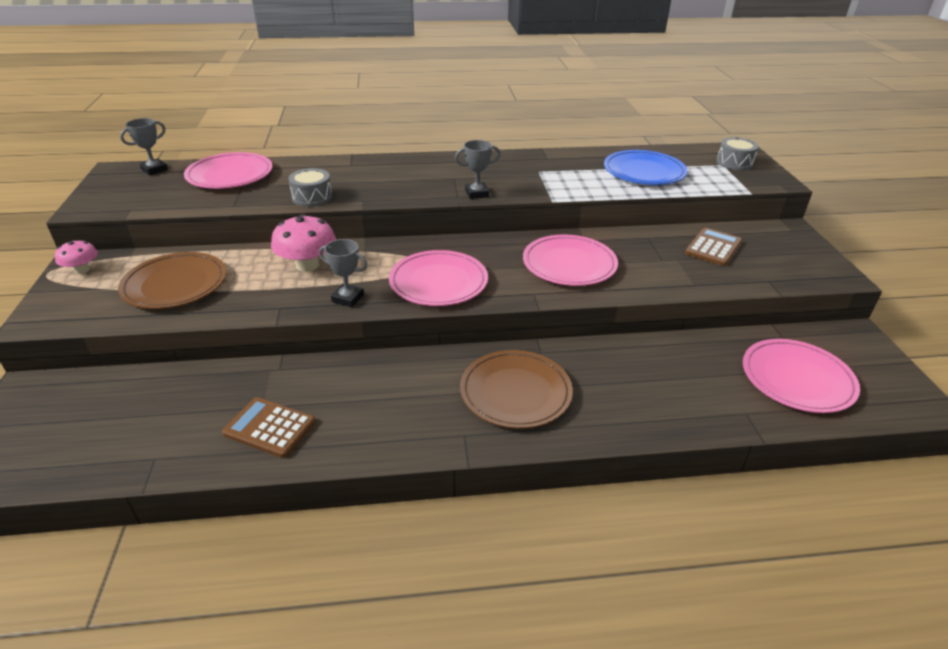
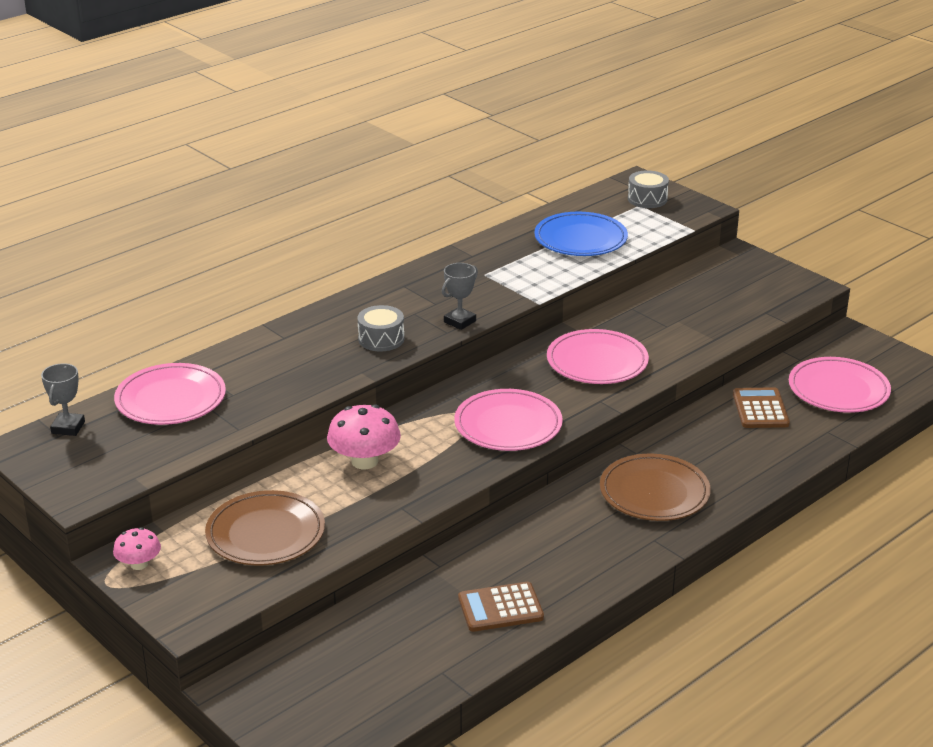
camera: 35 degrees left, 5 degrees down
grey drum [289,168,332,207] -> grey drum moved to [357,305,404,352]
grey trophy [319,239,367,307] -> none
brown calculator [685,228,742,266] -> brown calculator moved to [733,387,790,428]

